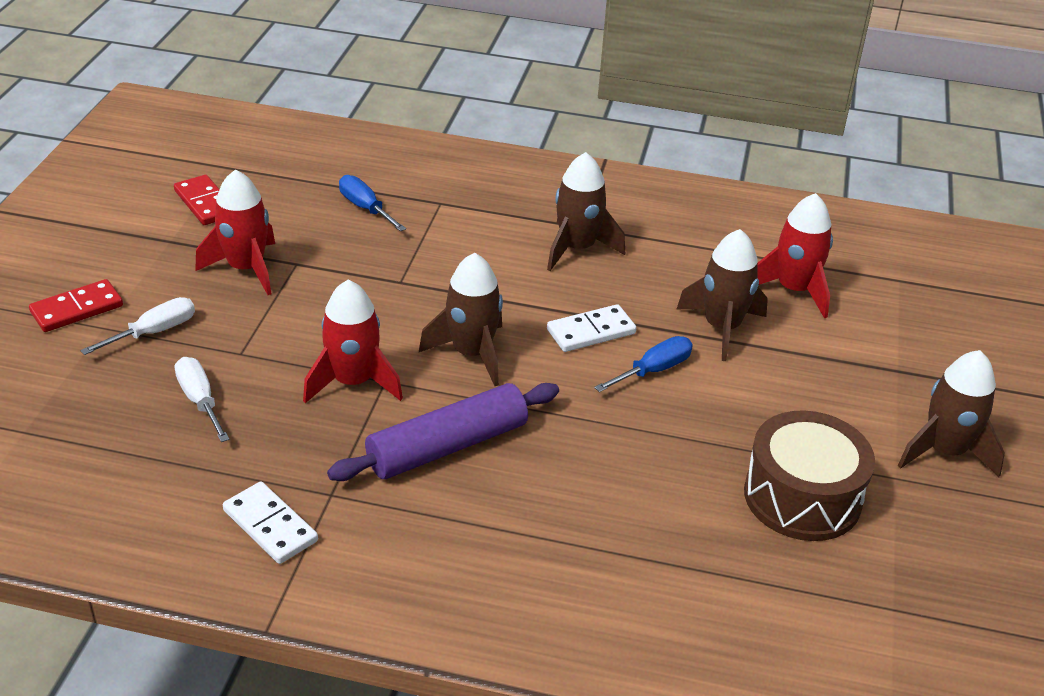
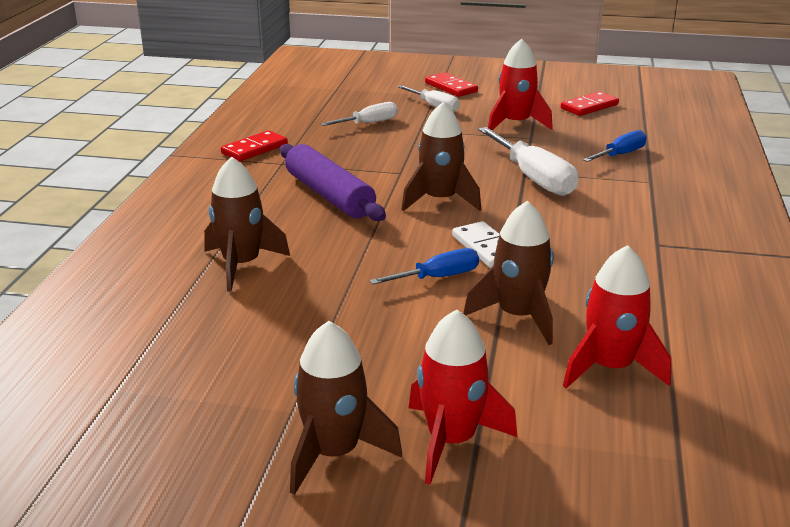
camera: 90 degrees right, 10 degrees down
white domino [223,482,318,564] -> red domino [221,130,288,161]
red rocket [303,280,403,403] -> red rocket moved to [409,309,517,484]
brown rocket [547,152,625,271] -> brown rocket moved to [204,157,290,292]
blue screwdriver [594,336,693,392] -> blue screwdriver turned 75 degrees counterclockwise [370,248,479,285]
brown drum [744,410,875,541] -> none
none -> white screwdriver [478,127,578,196]

